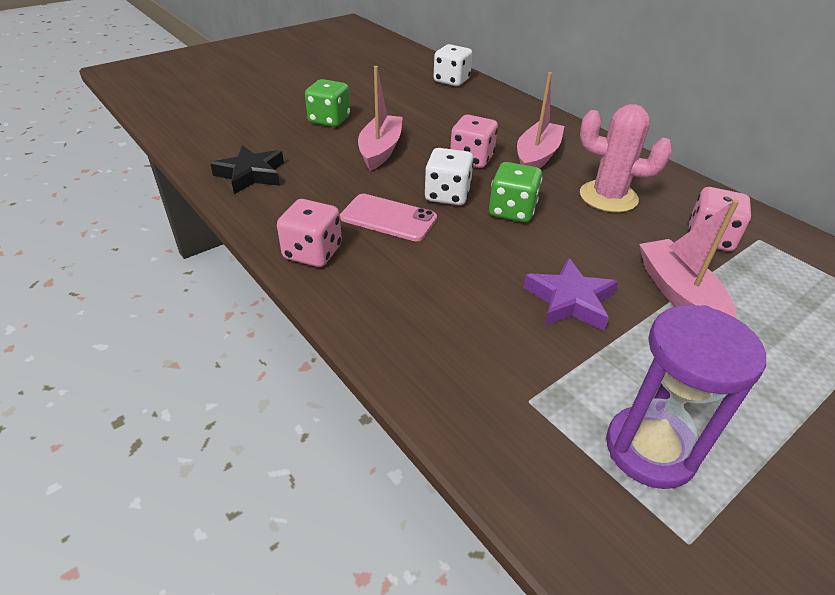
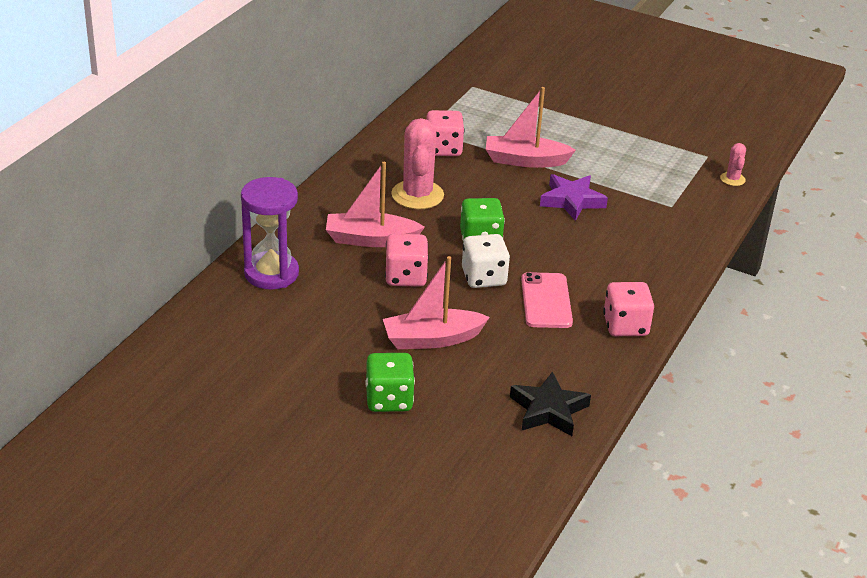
camera: 115 degrees left, 5 degrees down
white dice [433,44,472,86] -> none
purple hourglass [606,305,766,489] -> purple hourglass moved to [241,177,299,289]
pink boat [639,199,739,318] -> pink boat turned 45 degrees clockwise [486,87,576,168]
none -> pink cactus [720,143,746,186]

